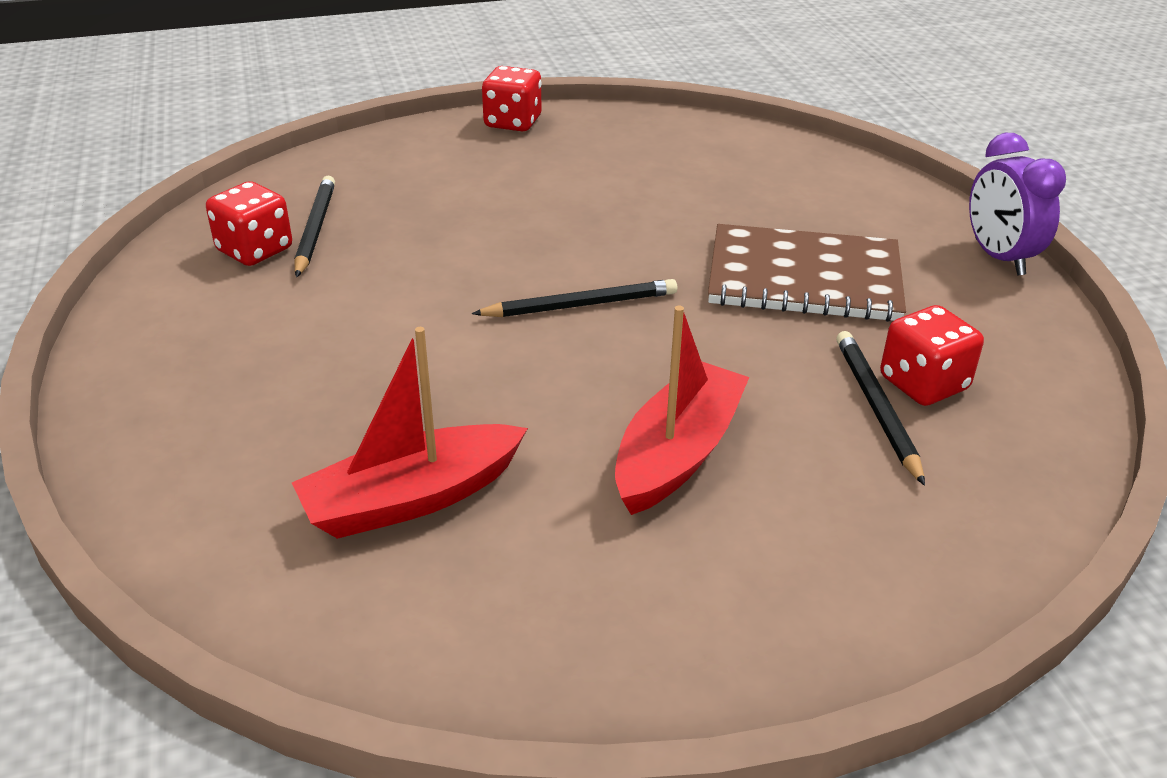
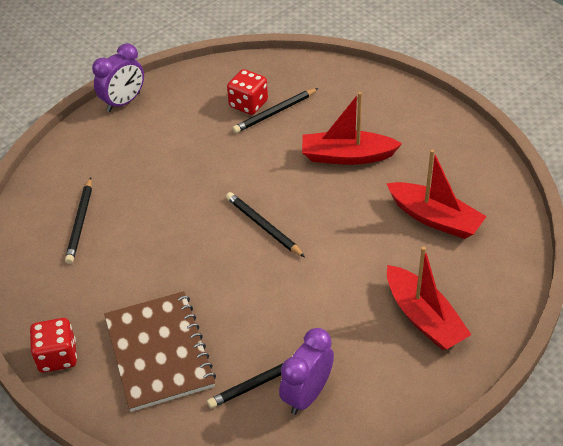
camera: 115 degrees left, 10 degrees up
red dice [206,181,292,266] -> purple clock [279,328,334,415]
brown notebook [708,224,906,322] -> brown notebook moved to [104,291,216,412]
none -> black pencil [65,177,92,264]
none -> red boat [387,246,472,350]

